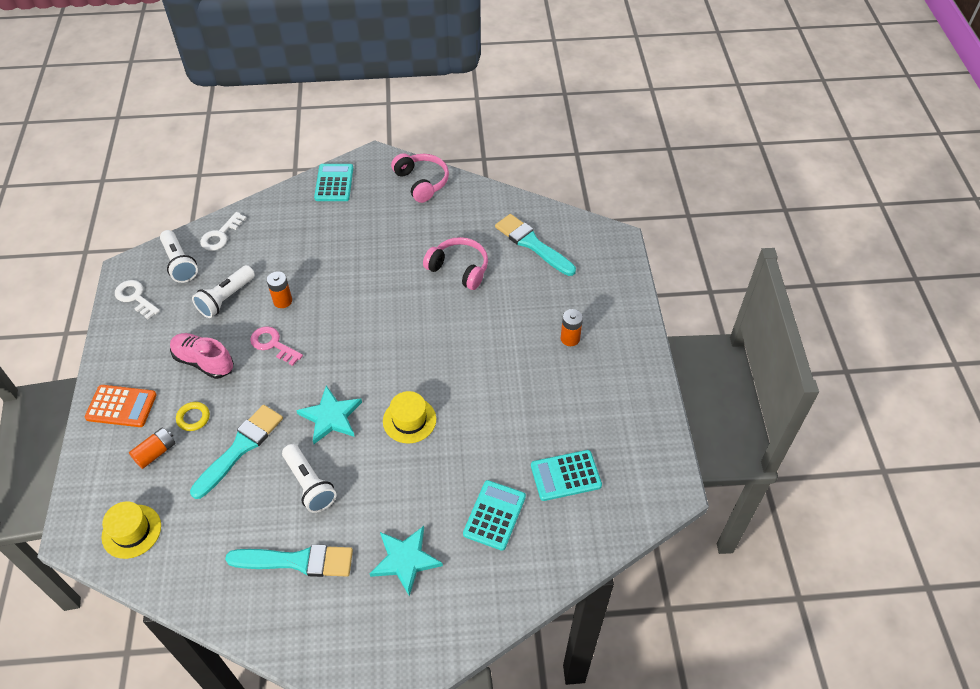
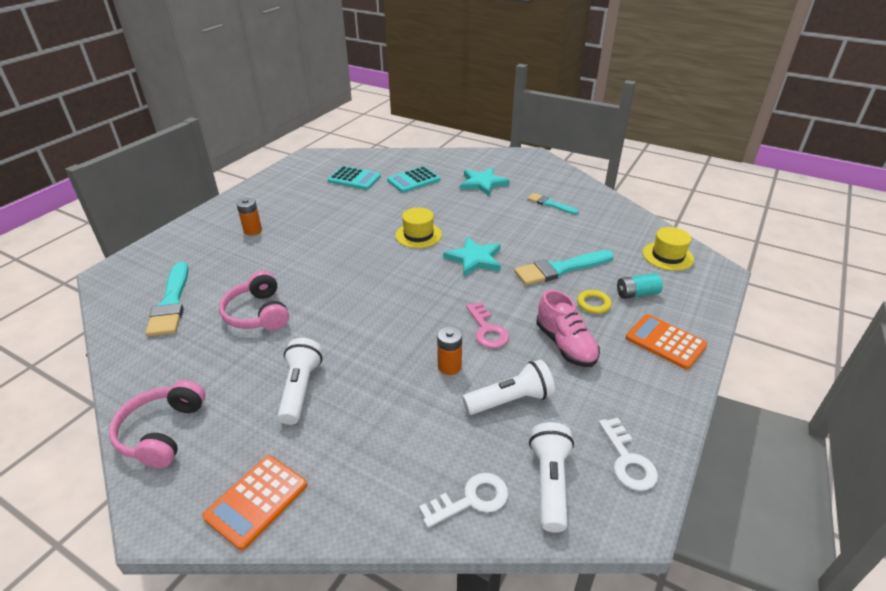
camera: 145 degrees left, 15 degrees down
orange battery [129,427,175,469] -> turquoise battery [617,273,663,299]
turquoise brush [225,544,353,577] -> turquoise brush [528,193,579,215], size x0.59
white flashlight [282,444,337,513] -> white flashlight moved to [278,338,322,425]
turquoise calculator [314,164,353,201] -> orange calculator [202,455,307,550]

